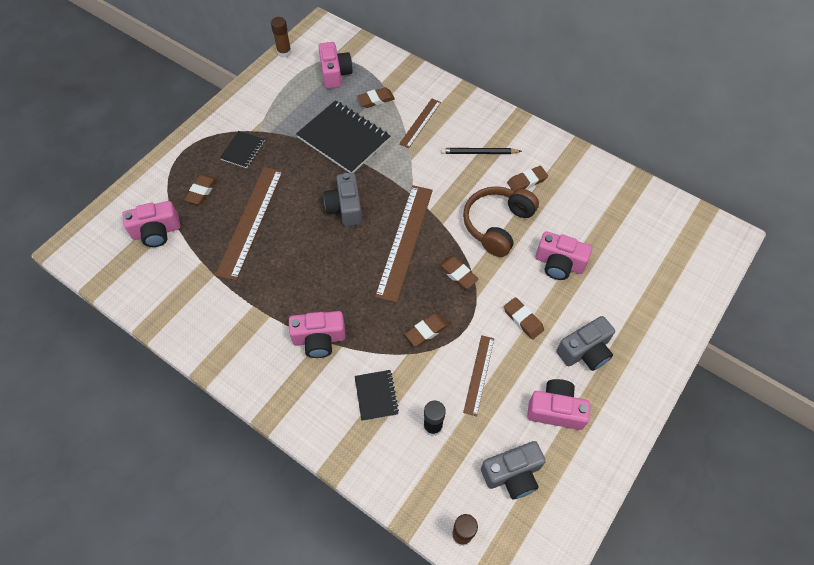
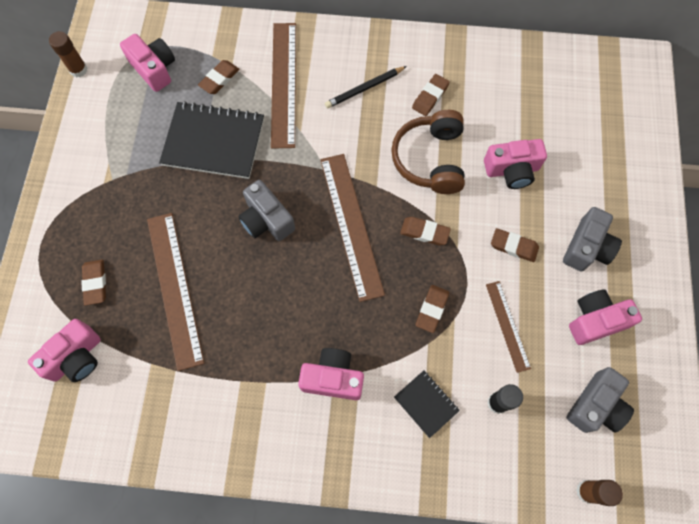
camera: 30 degrees left, 10 degrees up
black notebook [220,131,265,168] -> none
pink camera [289,311,346,358] -> pink camera turned 135 degrees counterclockwise [298,348,364,400]
brown ruler [399,99,441,148] -> brown ruler [271,23,296,149], size x1.79

